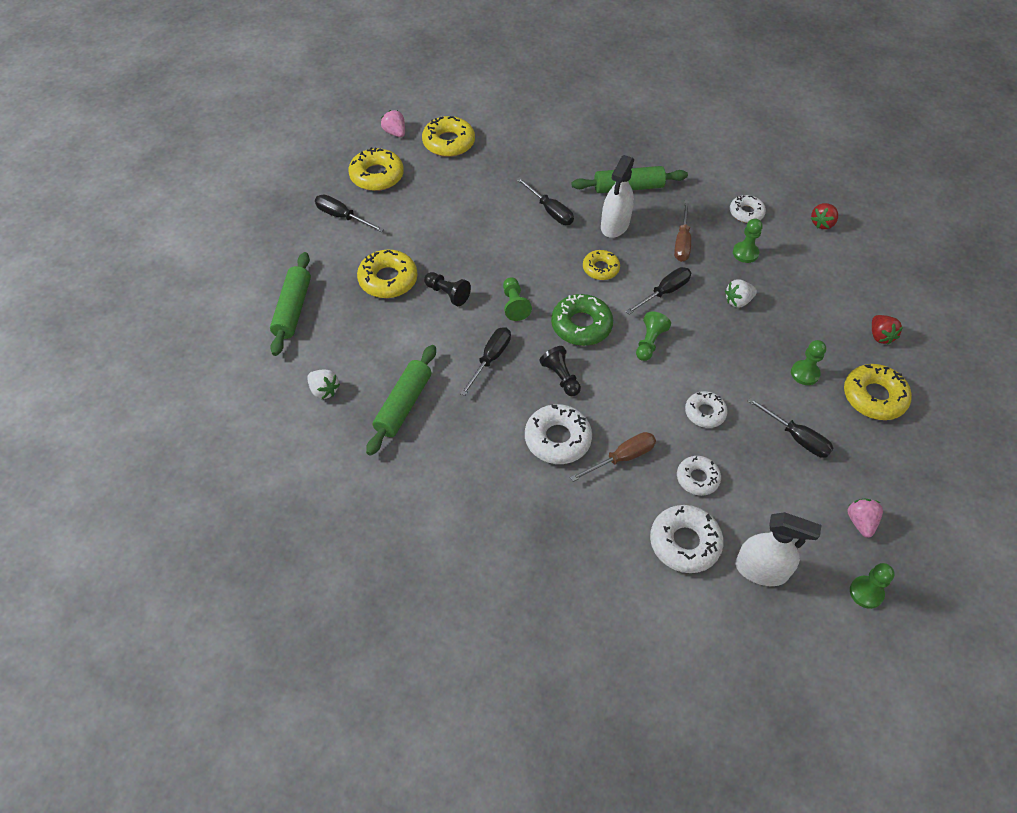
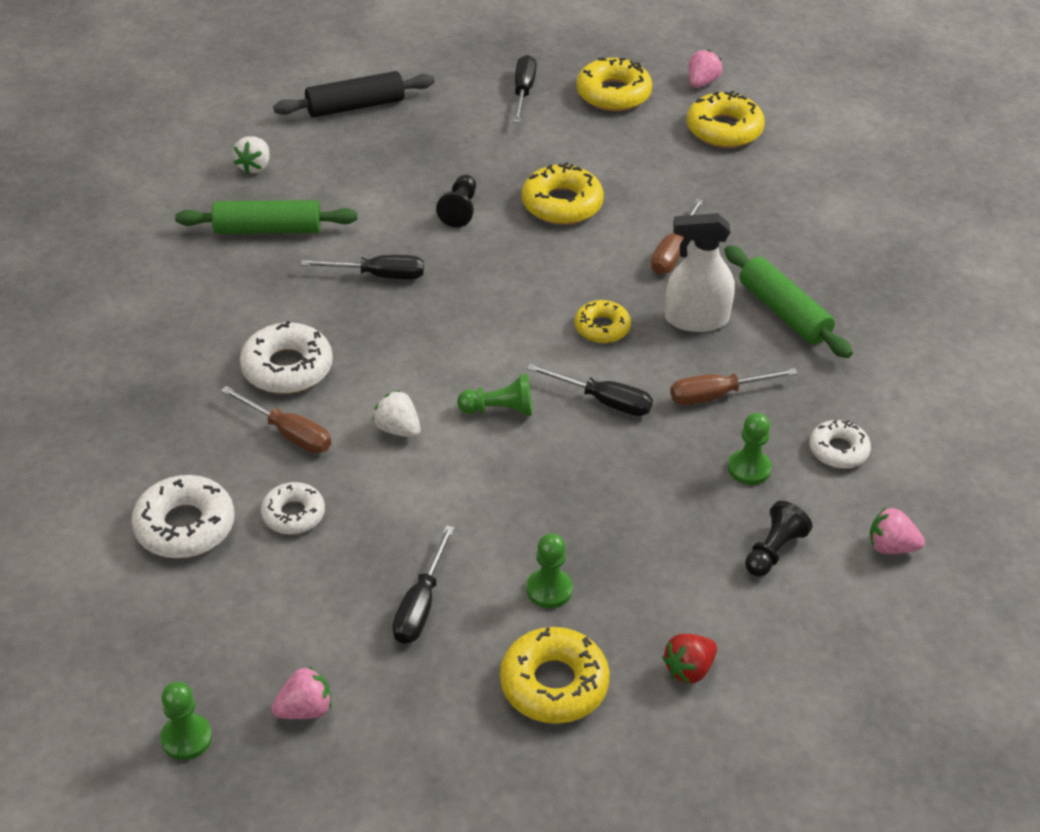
camera: 65 degrees right, 10 degrees down
green rolling pin [270,252,311,356] -> black rolling pin [273,71,435,117]
yellow donut [357,250,418,298] -> yellow donut moved to [522,162,604,225]
green pawn [503,277,532,321] -> none
black screwdriver [516,177,574,225] -> brown screwdriver [651,199,704,274]
black pawn [539,346,581,396] -> black pawn moved to [745,501,813,577]
green donut [551,294,613,346] -> none
white donut [685,391,728,428] -> none
white strawberry [725,279,757,308] -> white strawberry moved to [372,390,421,438]
white spray bottle [735,512,821,586] -> none
red strawberry [810,203,838,229] -> pink strawberry [869,507,925,554]

